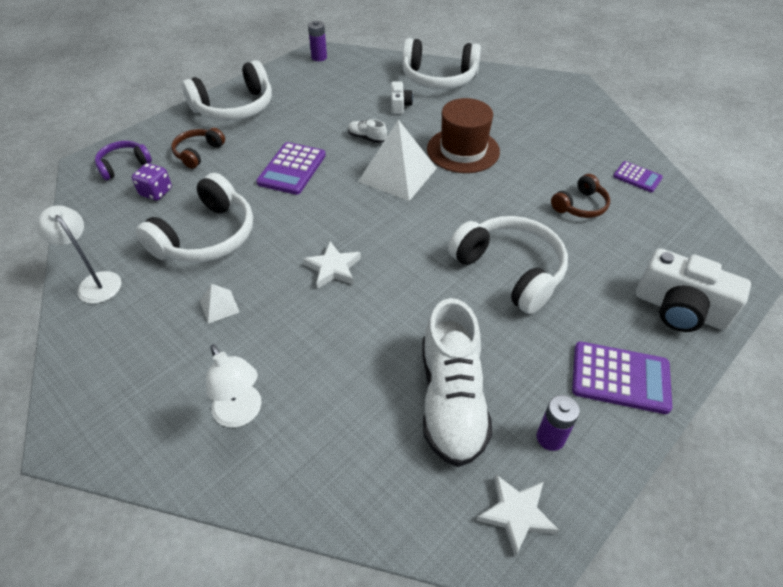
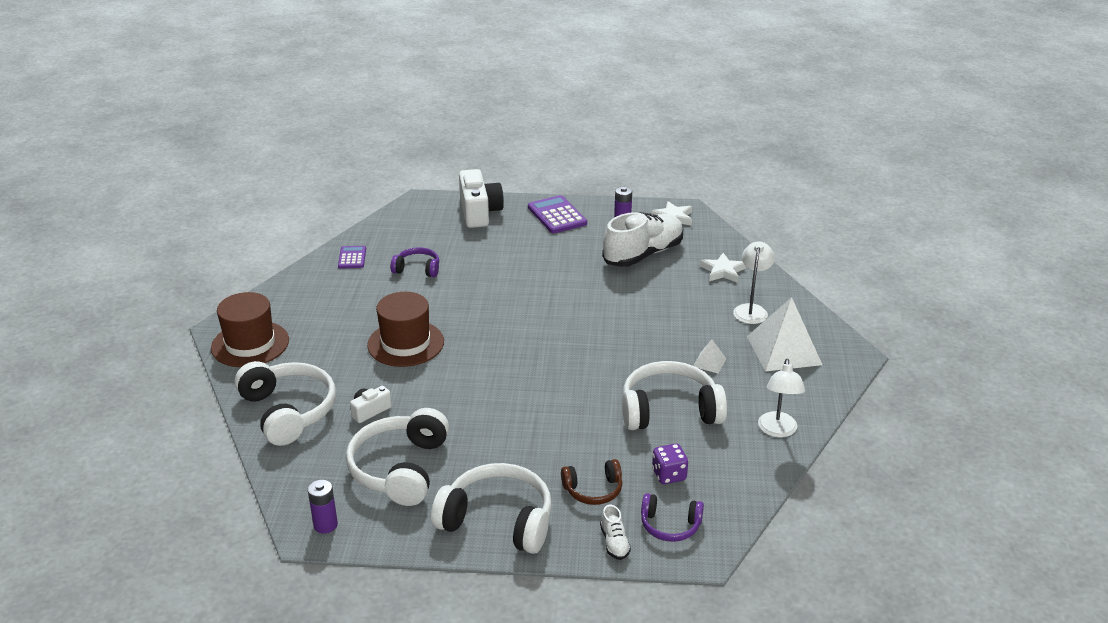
camera: 130 degrees left, 15 degrees down
purple calculator [256,142,326,195] -> none
white star [303,241,361,289] -> white star moved to [700,253,746,283]
white shoe [348,119,387,143] -> white shoe moved to [600,505,631,560]
white pyramid [358,120,437,201] -> white pyramid moved to [747,297,822,371]
white headphones [448,216,568,314] -> white headphones moved to [346,408,449,506]
brown headphones [551,174,610,218] -> purple headphones [391,247,439,277]
none -> brown hat [211,292,289,367]

